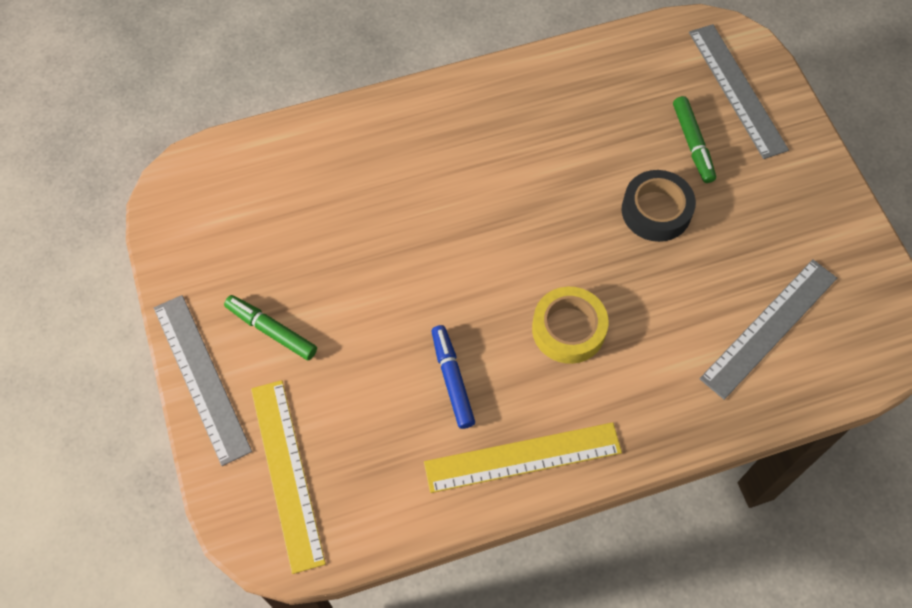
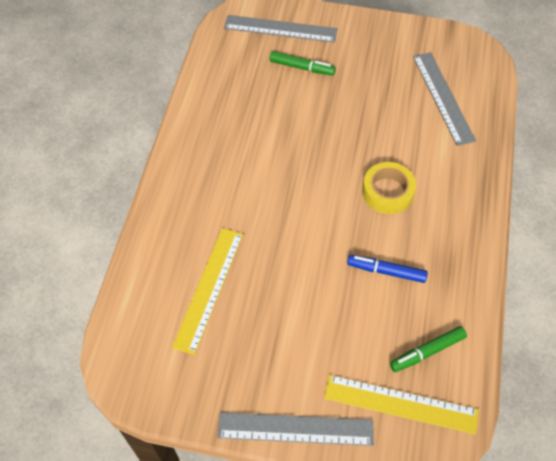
camera: 60 degrees left, 5 degrees down
green marker [224,295,317,360] -> green marker moved to [390,326,467,372]
yellow ruler [424,422,622,493] -> yellow ruler moved to [172,228,243,355]
black tape [622,170,696,242] -> none

